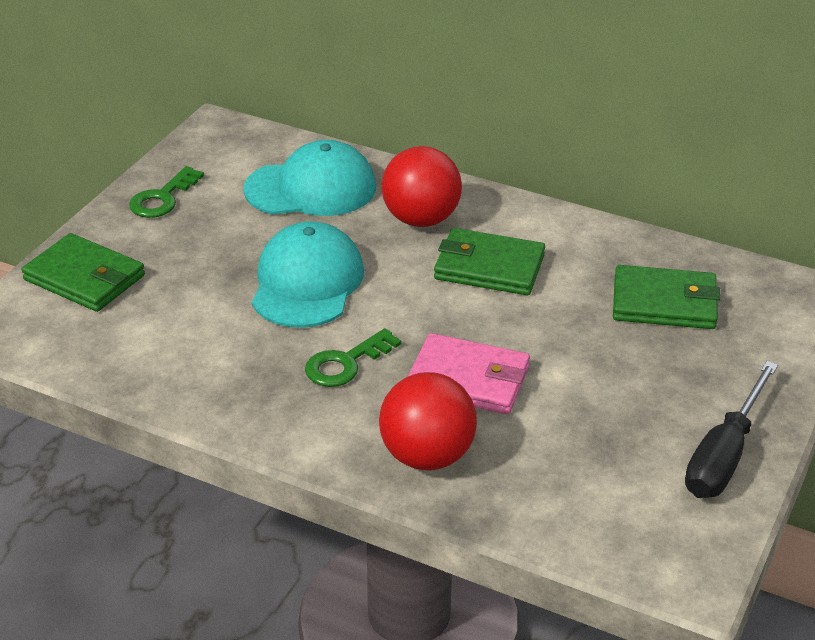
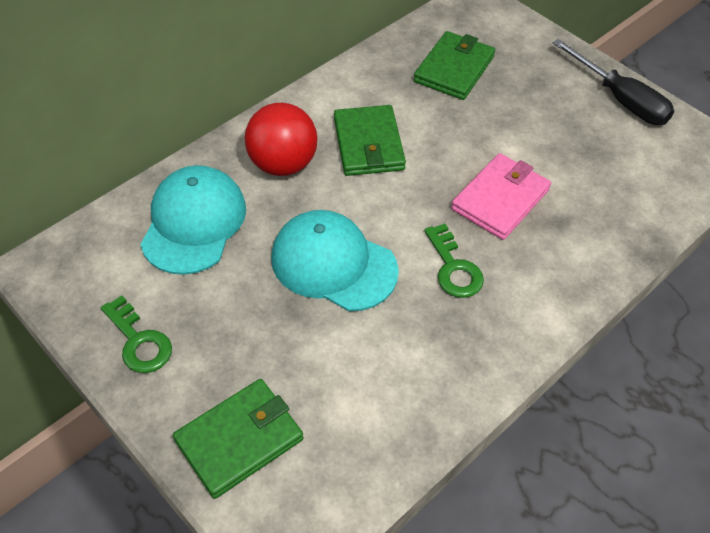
camera: 70 degrees left, 15 degrees up
red ball [379,372,477,470] -> none
green wallet [434,228,545,295] -> green wallet turned 45 degrees counterclockwise [334,105,406,176]

